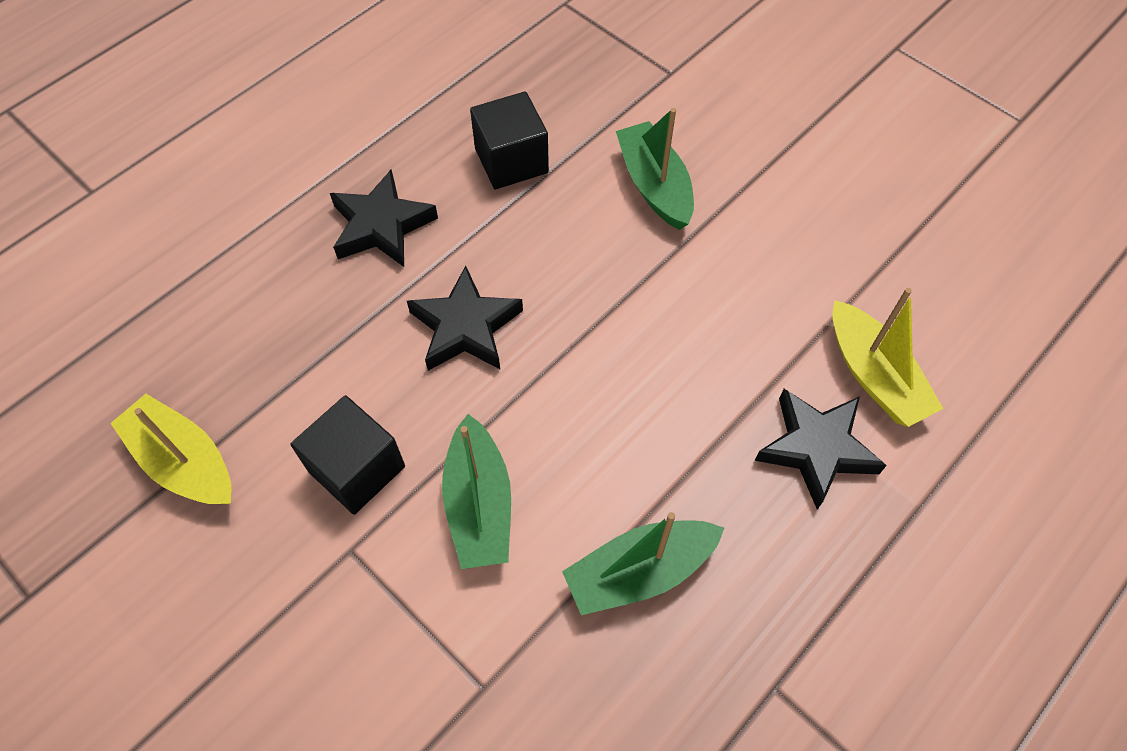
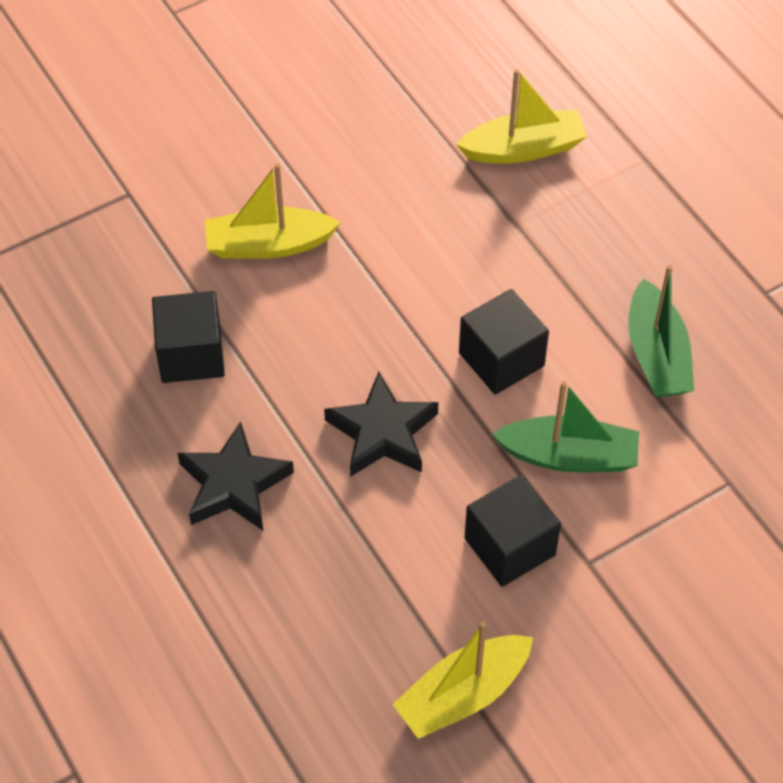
camera: 75 degrees left, 5 degrees down
green boat [616,108,694,230] -> yellow boat [205,163,341,259]
black star [755,389,887,510] -> none
none -> black cube [459,289,549,395]

